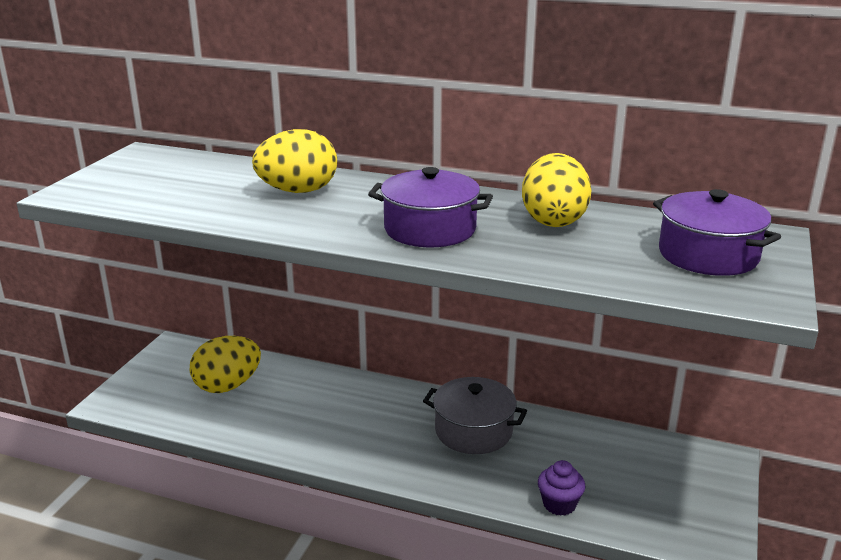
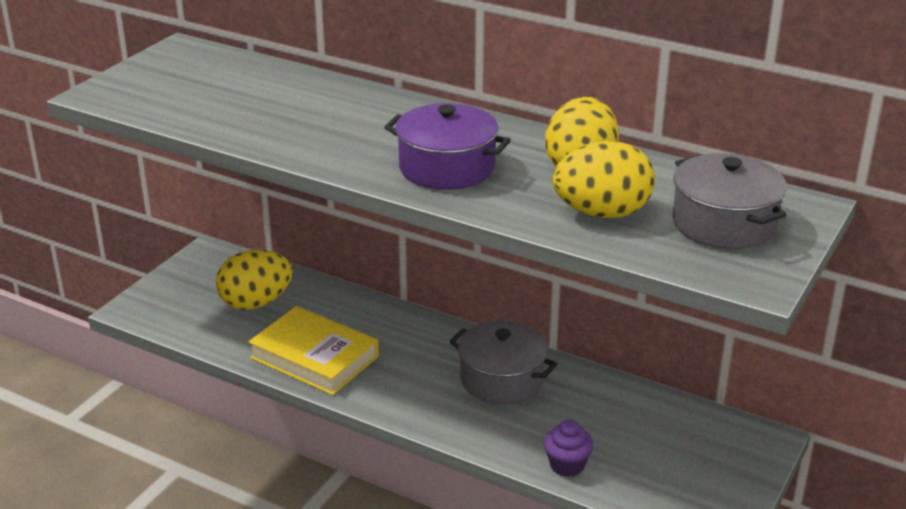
camera: 10 degrees right, 5 degrees up
yellow egg [252,129,337,193] -> yellow egg moved to [552,141,655,218]
purple pot [653,189,781,276] -> grey pot [672,153,787,249]
none -> yellow book [248,306,379,395]

